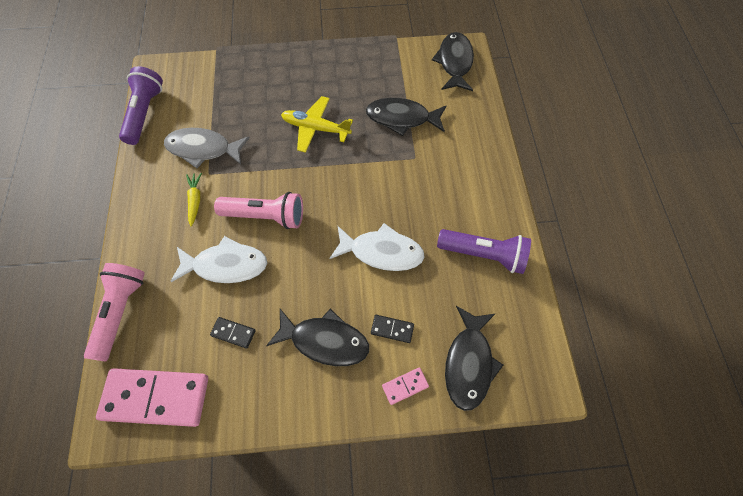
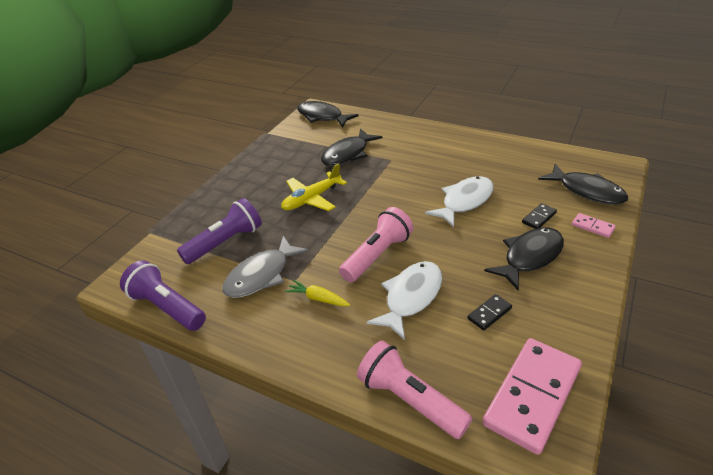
camera: 55 degrees left, 25 degrees down
pink domino [382,367,429,405] -> pink domino turned 60 degrees counterclockwise [572,213,616,238]
purple flashlight [437,229,531,274] -> purple flashlight moved to [177,198,262,264]

